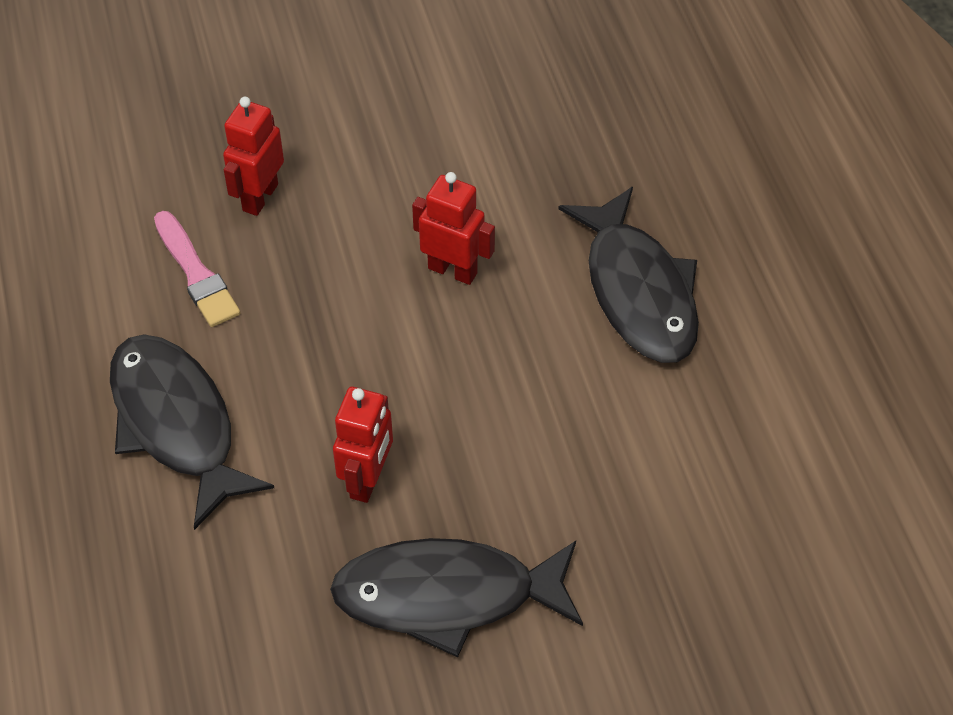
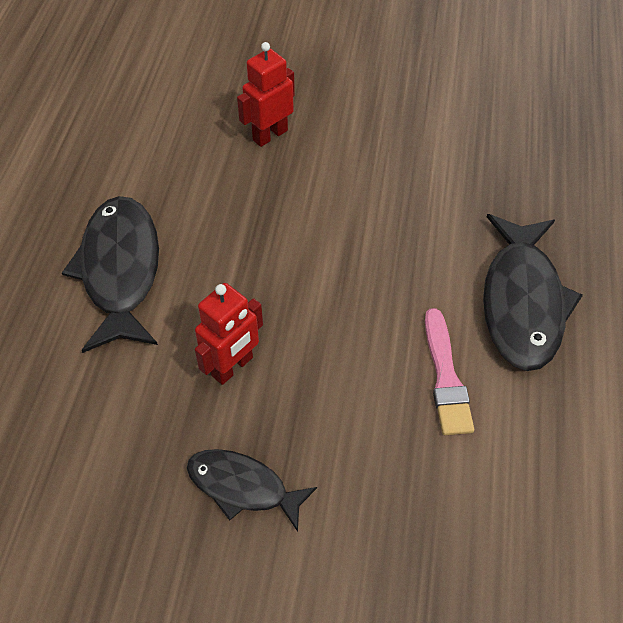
camera: 25 degrees right, 0 degrees up
pink brush [154,211,240,327] -> pink brush moved to [425,308,474,435]
black fish [330,538,583,658] -> black fish [187,449,317,532], size x0.60
red robot [412,172,495,285] -> none

